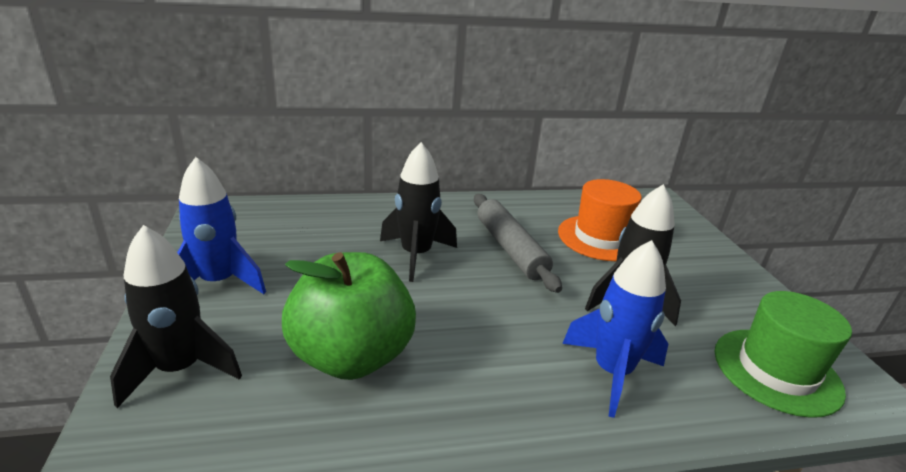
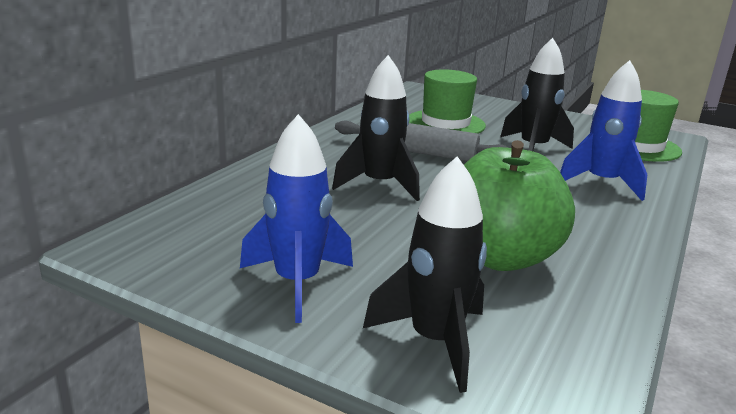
camera: 50 degrees left, 5 degrees down
orange hat [558,179,642,261] -> green hat [409,69,486,134]

